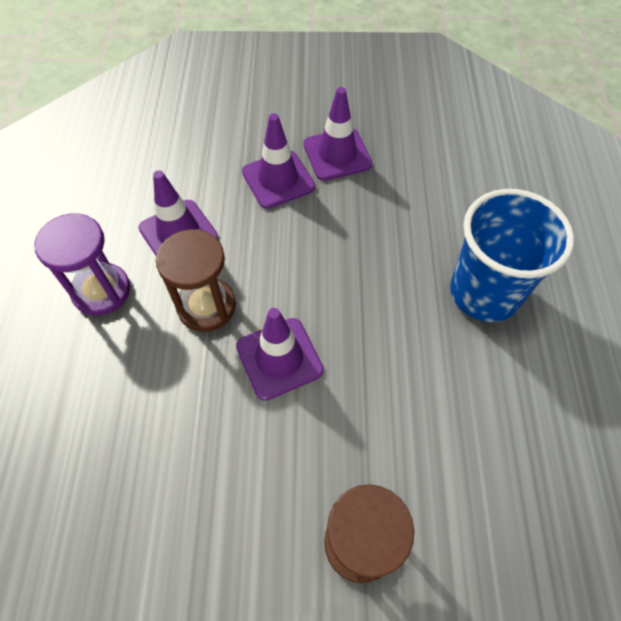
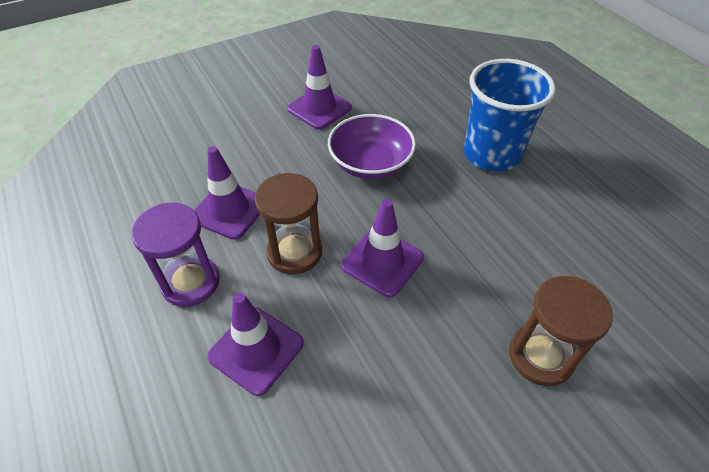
camera: 30 degrees left, 10 degrees down
purple traffic cone [242,113,315,209] -> purple traffic cone moved to [207,293,304,396]
none -> purple bowl [328,114,416,179]

